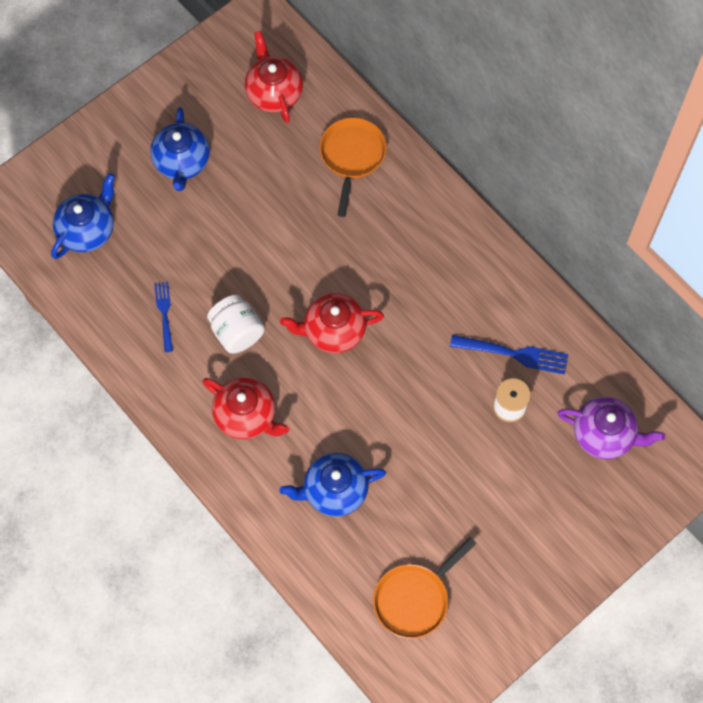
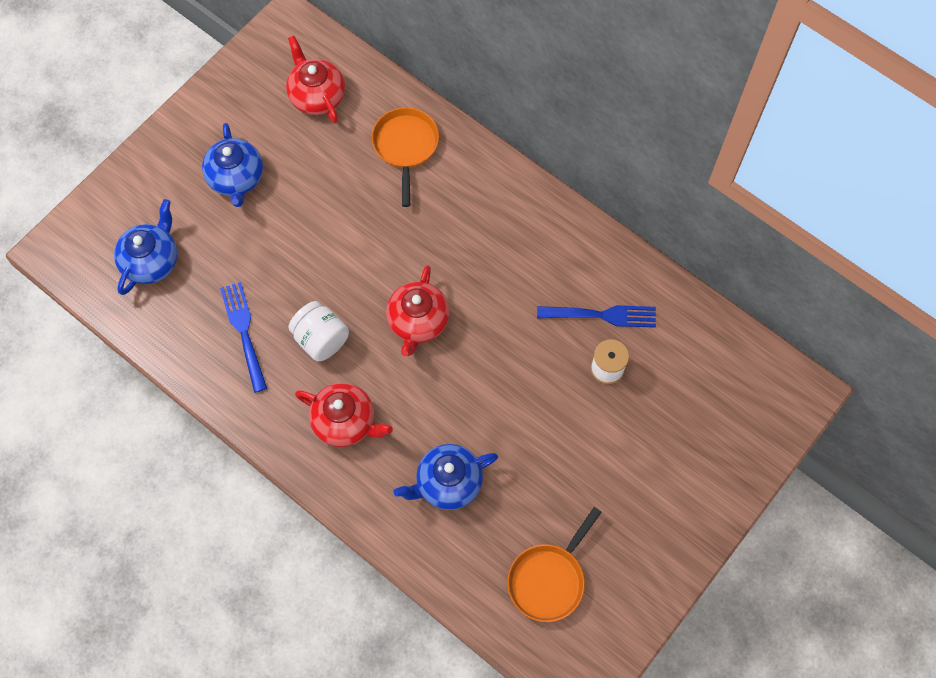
camera: 10 degrees left, 0 degrees up
blue fork [154,282,173,352] -> blue fork [220,282,267,393], size x1.54
red teapot [280,293,384,353] -> red teapot turned 60 degrees counterclockwise [386,265,449,356]
purple teapot [558,397,665,459] -> none

